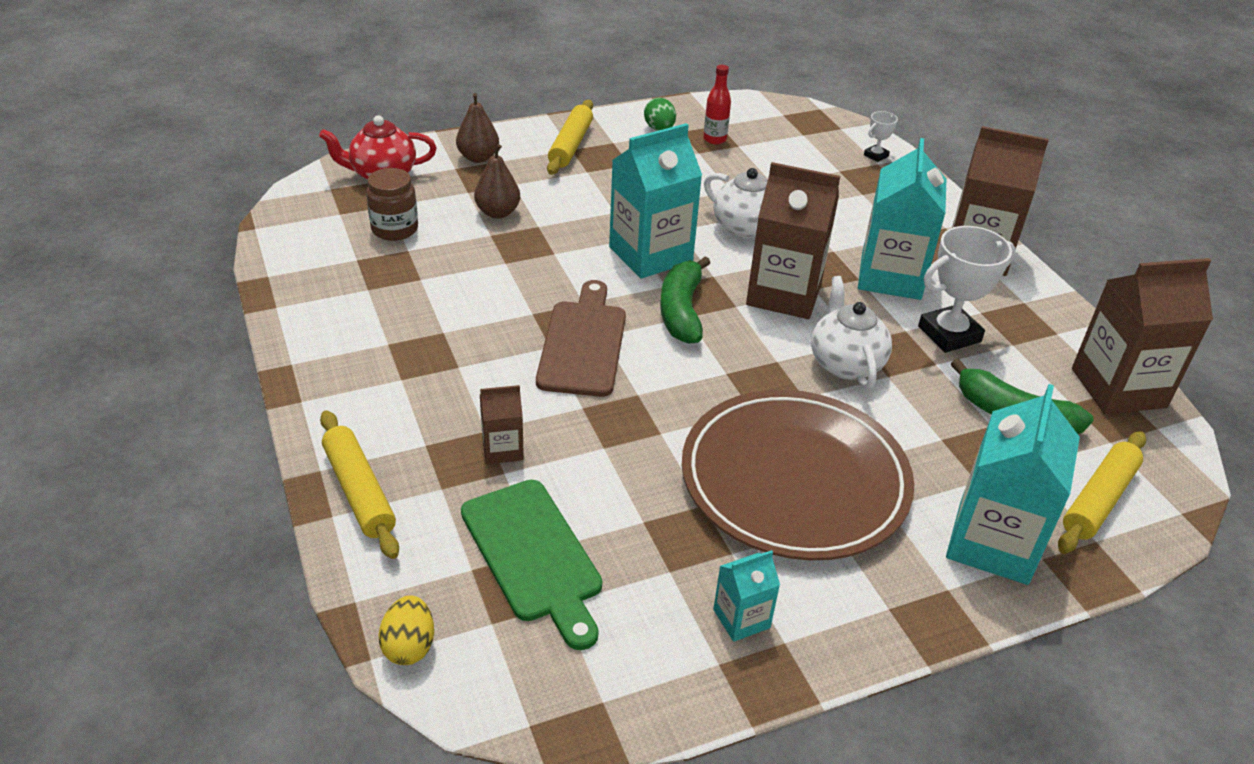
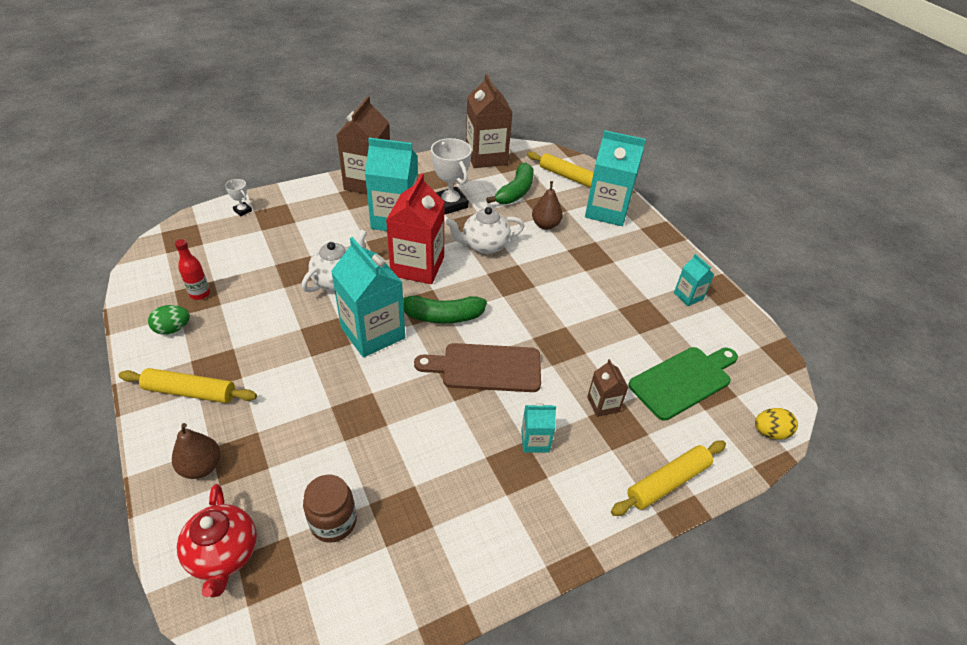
camera: 95 degrees left, 5 degrees up
brown pear [474,144,520,218] -> brown pear moved to [532,181,563,230]
brown plate [682,390,914,560] -> none
brown carton [746,162,840,319] -> red carton [386,173,445,284]
none -> turquoise carton [521,403,556,452]

